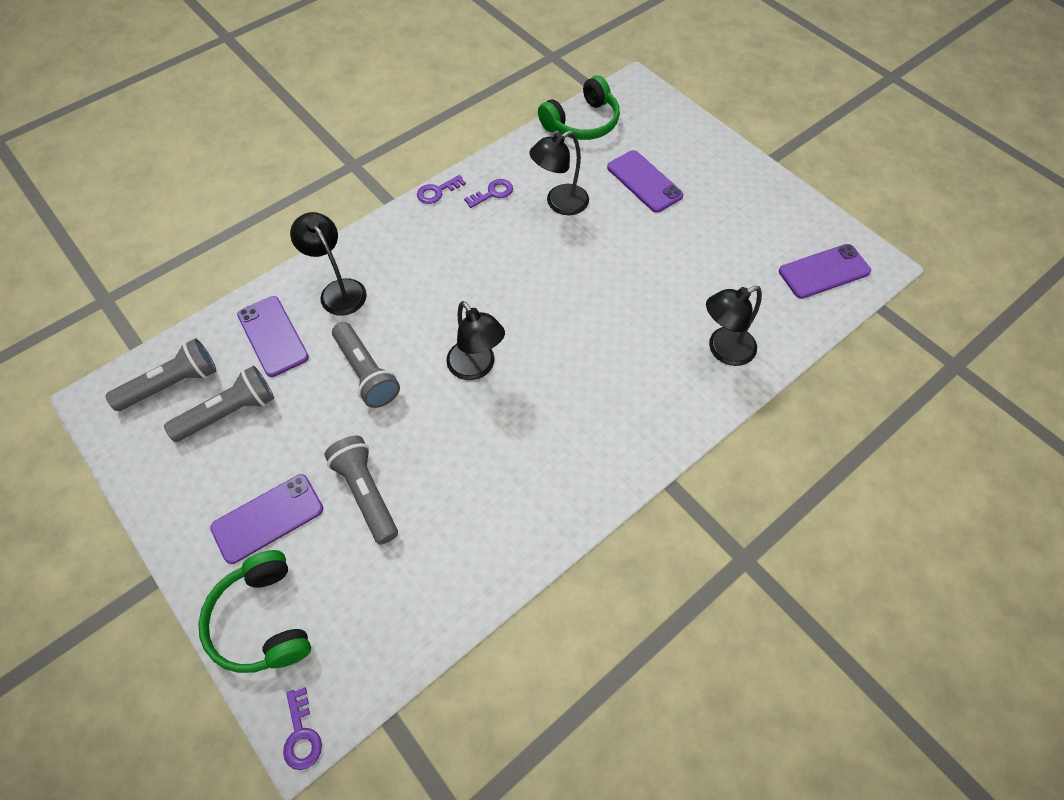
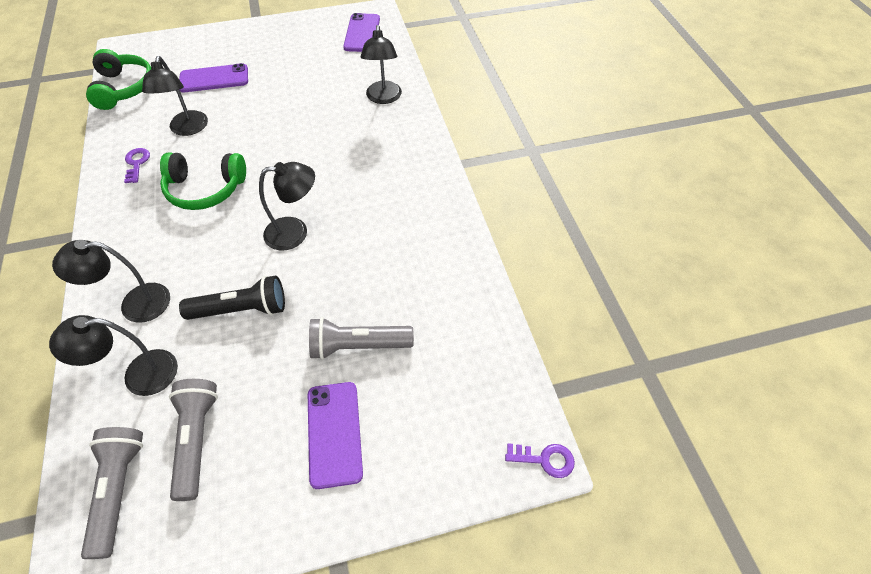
camera: 65 degrees left, 5 degrees down
green headphones [198,550,311,673] -> green headphones moved to [160,152,246,210]
purple phone [237,296,309,377] -> black lamp [49,315,178,396]
grey flashlight [332,322,400,408] -> black flashlight [179,276,285,320]
purple key [417,175,466,204] -> none

